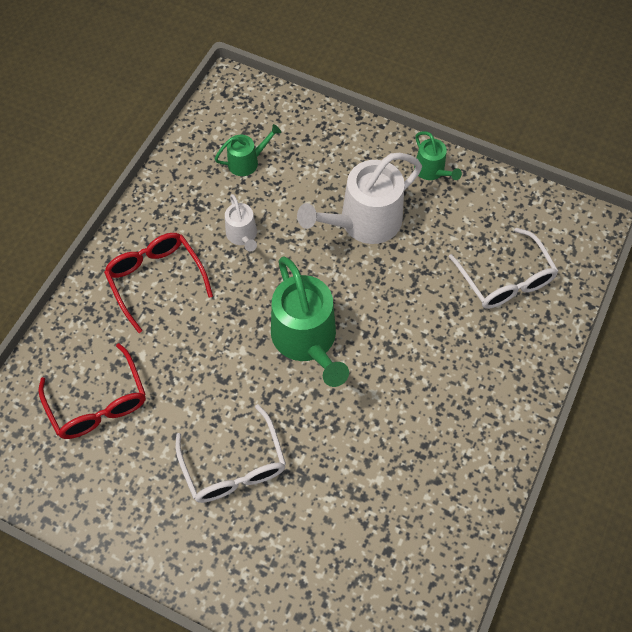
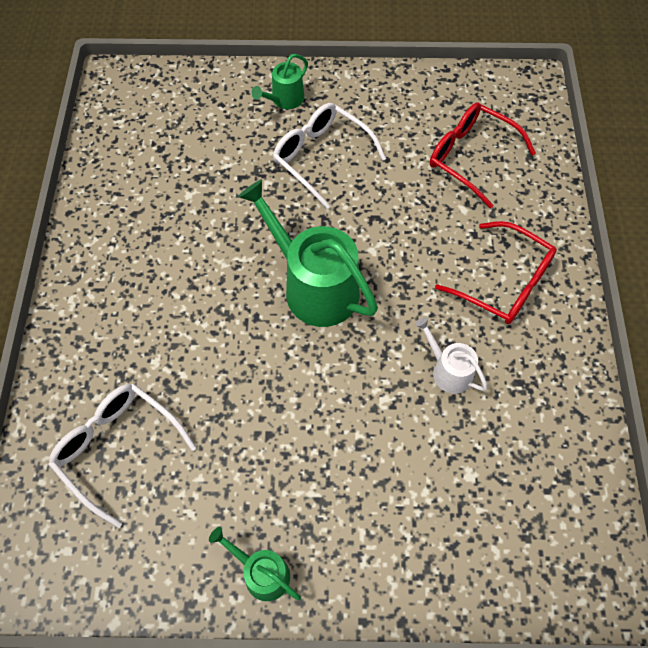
camera: 155 degrees right, 0 degrees up
green watering can [215,124,281,176] -> green watering can moved to [251,54,308,109]
white watering can [297,153,422,244] -> none

